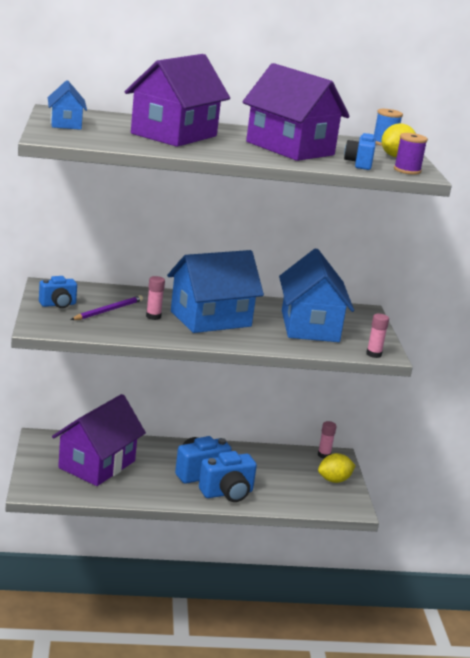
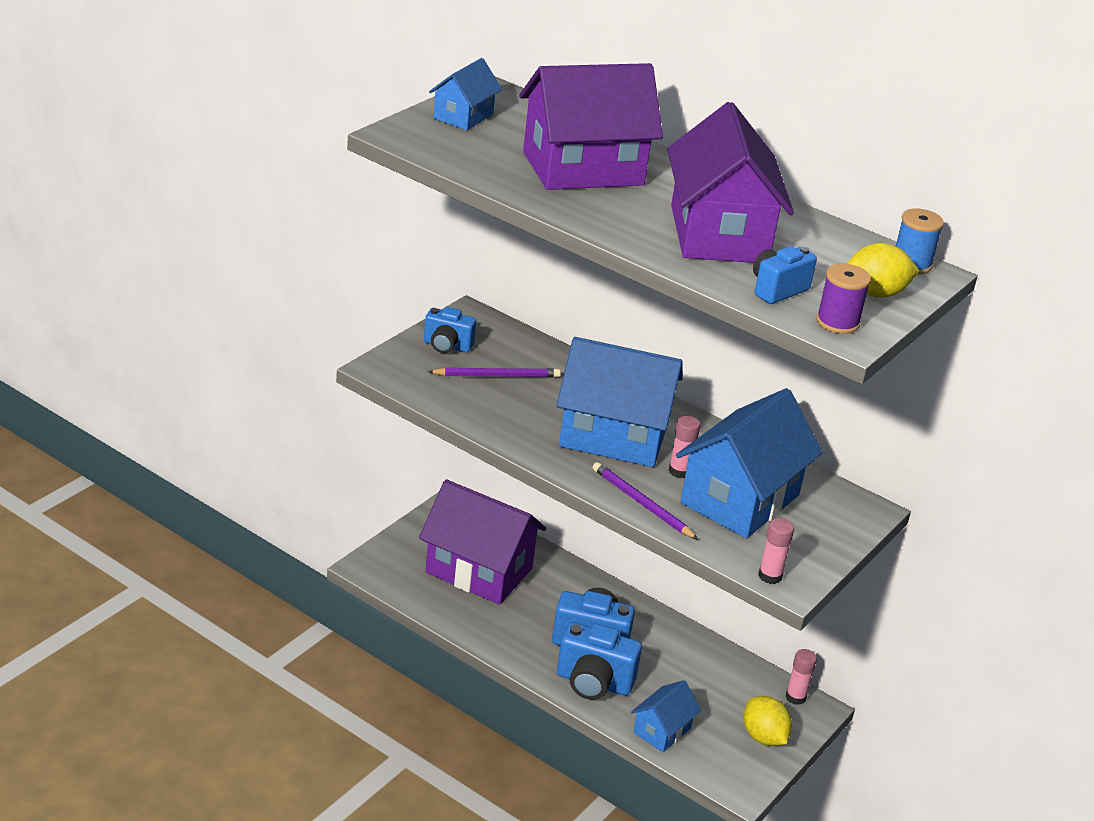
camera: 40 degrees right, 10 degrees up
purple house [52,394,146,486] -> purple house turned 45 degrees clockwise [419,480,546,605]
pink glue stick [146,276,165,320] -> pink glue stick moved to [669,416,700,478]
yellow lemon [318,453,356,483] -> yellow lemon turned 45 degrees clockwise [744,696,792,746]
none -> purple pencil [593,462,699,540]
none -> blue house [631,680,701,752]

